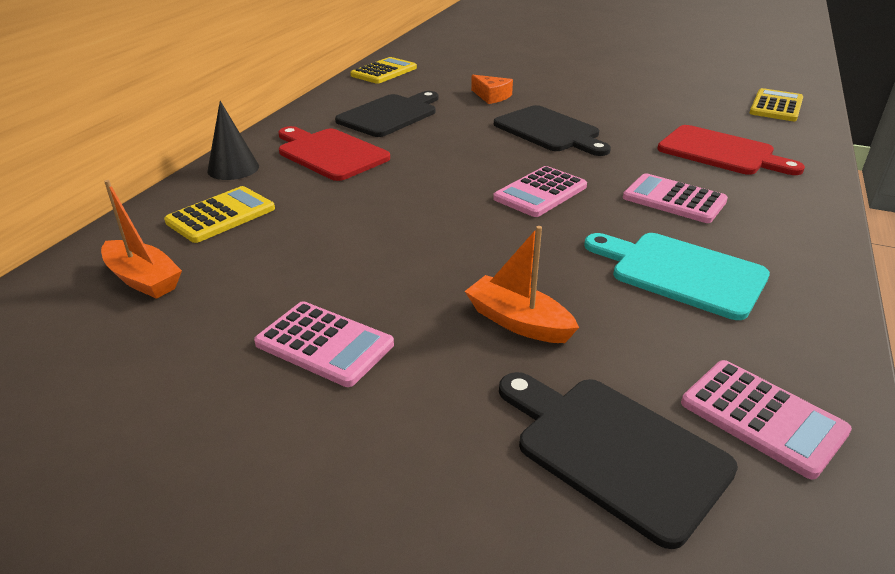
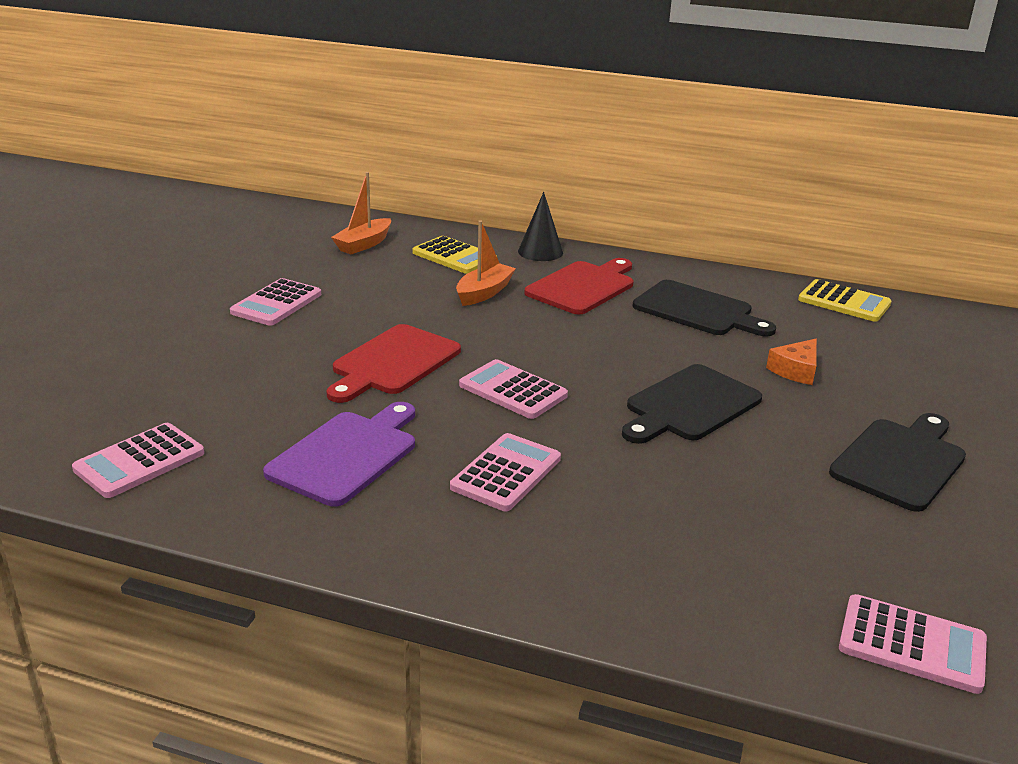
camera: 85 degrees right, 5 degrees down
orange boat [465,226,579,343] -> orange boat moved to [456,221,516,306]
black cutting board [499,372,738,549] -> black cutting board moved to [829,413,966,512]
turquoise cutting board [584,233,770,320] -> purple cutting board [263,402,415,507]
red cutting board [657,125,805,175] -> red cutting board moved to [327,324,461,403]
yellow calculator [750,88,804,121] -> pink calculator [839,594,987,694]

